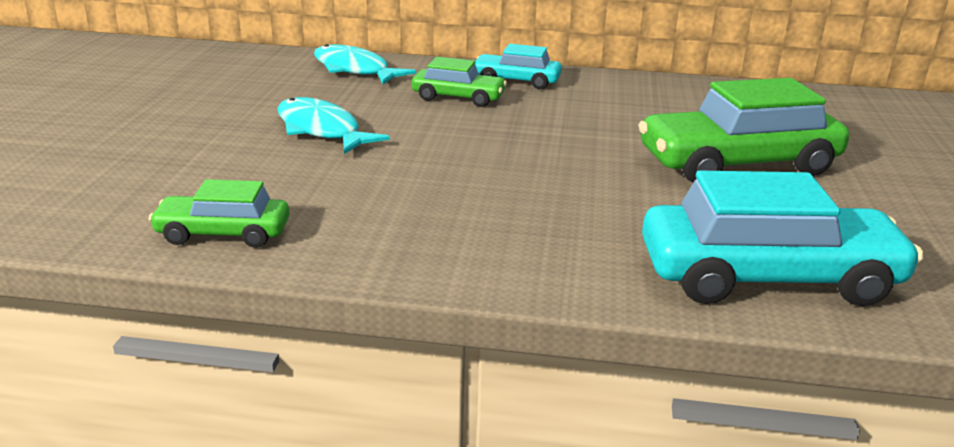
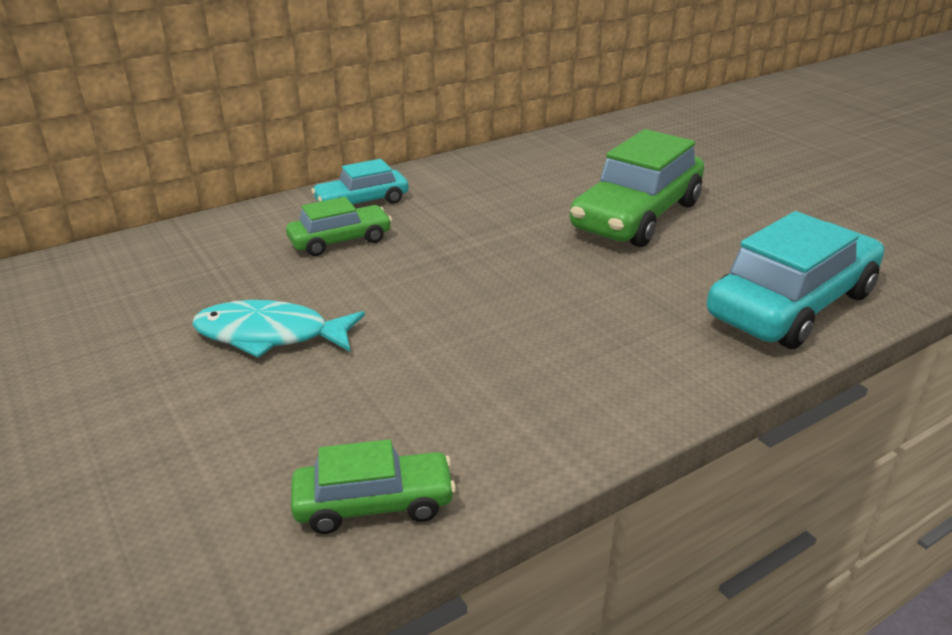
camera: 40 degrees left, 5 degrees up
green car [148,179,289,248] -> green car turned 150 degrees counterclockwise [291,439,456,534]
turquoise fish [314,44,416,84] -> none

